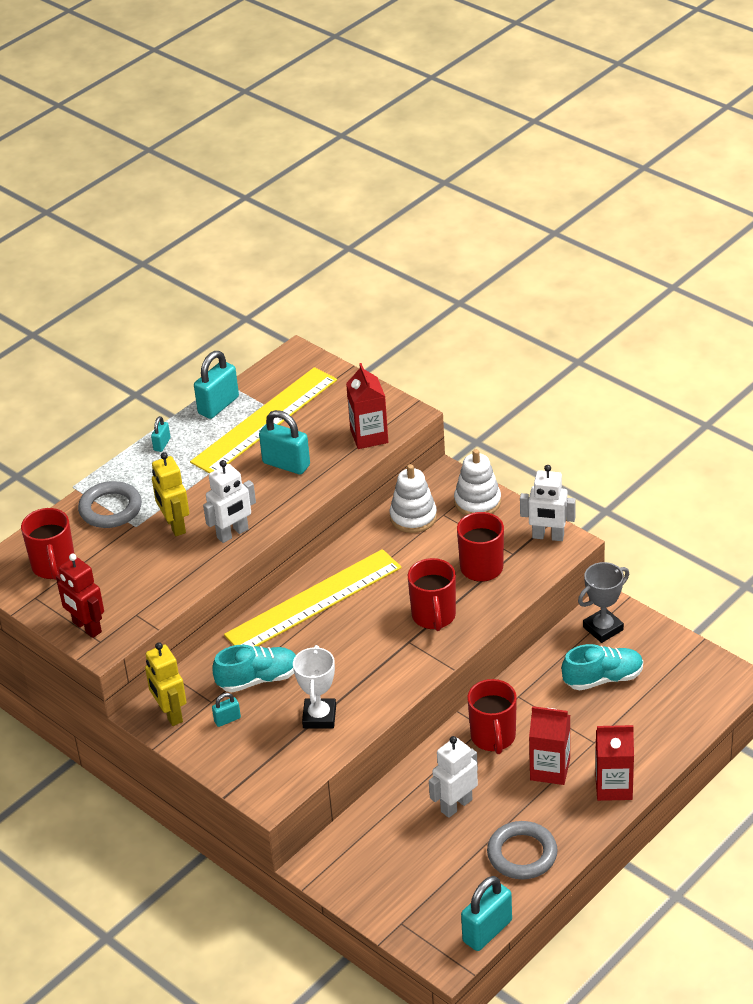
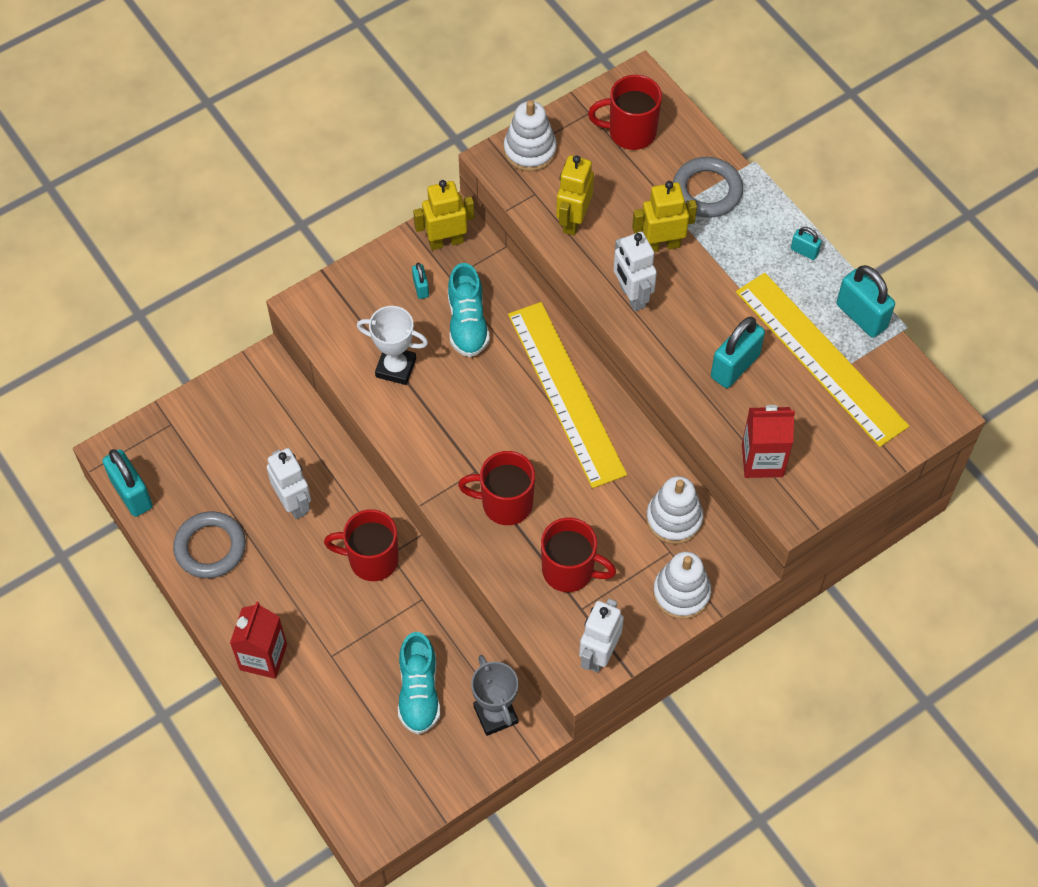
camera: 100 degrees right, 20 degrees up
red robot [56,554,104,638] -> white stacking toy [504,100,557,172]
red carton [529,706,570,785] -> none
none -> yellow robot [556,155,594,236]

